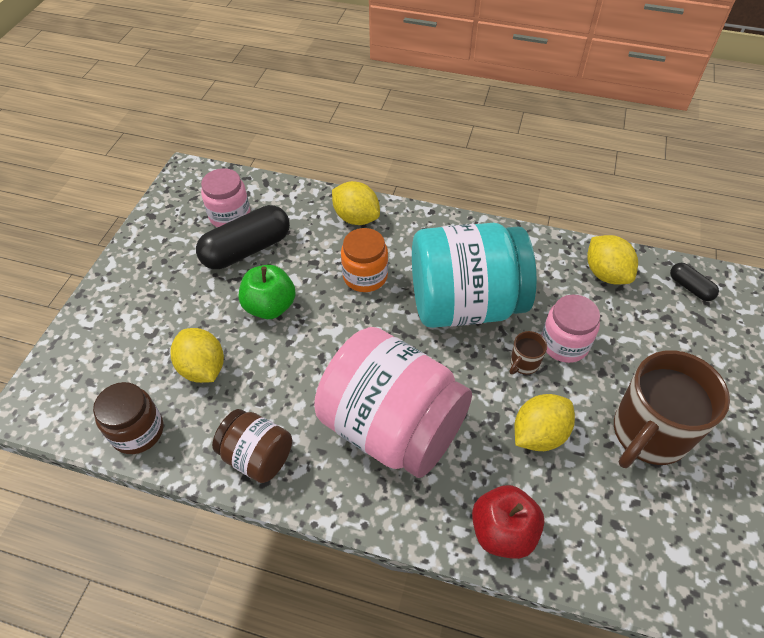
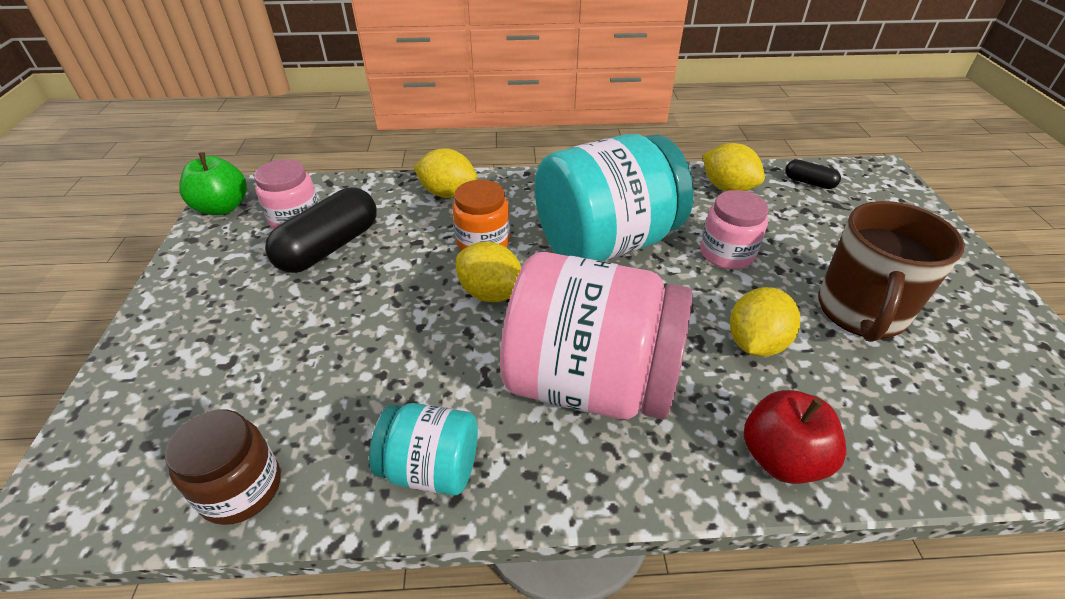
camera: 20 degrees left, 10 degrees down
yellow lemon [171,328,224,383] -> yellow lemon moved to [456,242,521,302]
brown jar [212,409,292,483] -> turquoise jar [369,403,478,496]
green apple [239,265,296,319] -> green apple moved to [179,152,247,215]
brown mug [510,331,547,374] -> none

